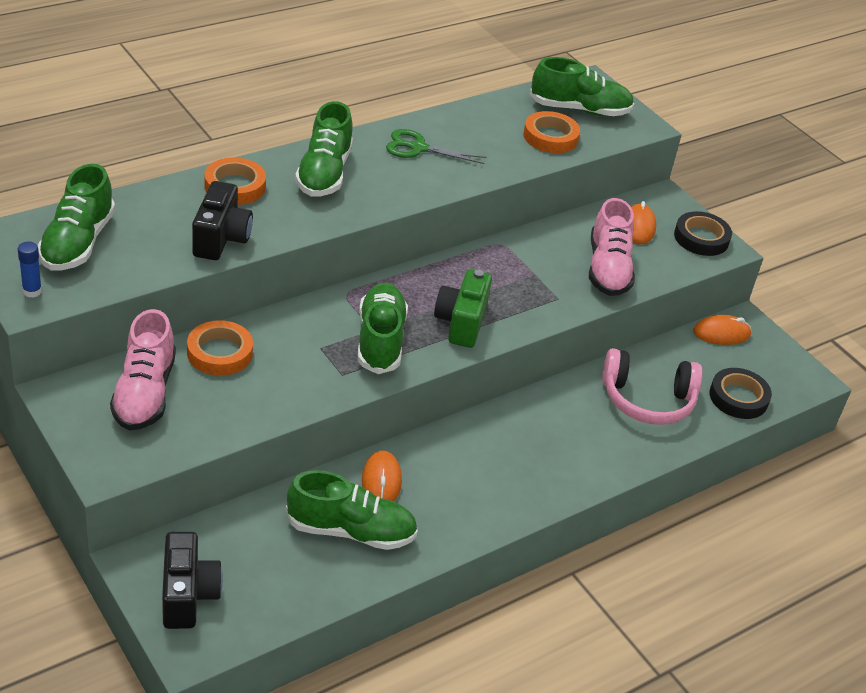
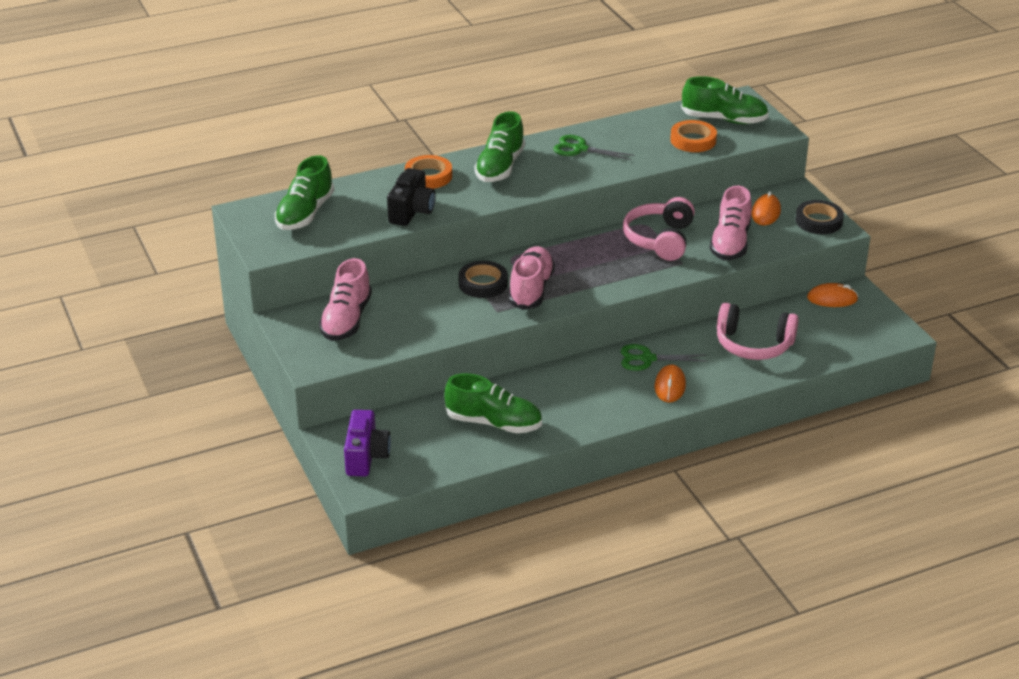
camera: 15 degrees right, 5 degrees down
blue glue stick [18,241,42,298] -> none
black camera [162,532,223,629] -> purple camera [344,410,391,477]
orange tape [187,320,253,376] -> none
green shoe [358,283,408,374] -> pink shoe [509,246,555,310]
orange mouse [362,450,402,501] -> orange mouse moved to [655,365,686,402]
green camera [434,269,492,348] -> none
black tape [709,368,772,419] -> black tape moved to [458,261,508,298]
none -> green scissors [620,344,708,371]
none -> pink headphones [623,197,695,261]

